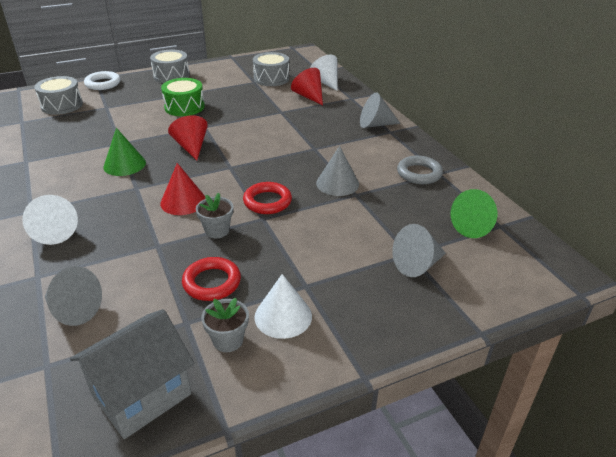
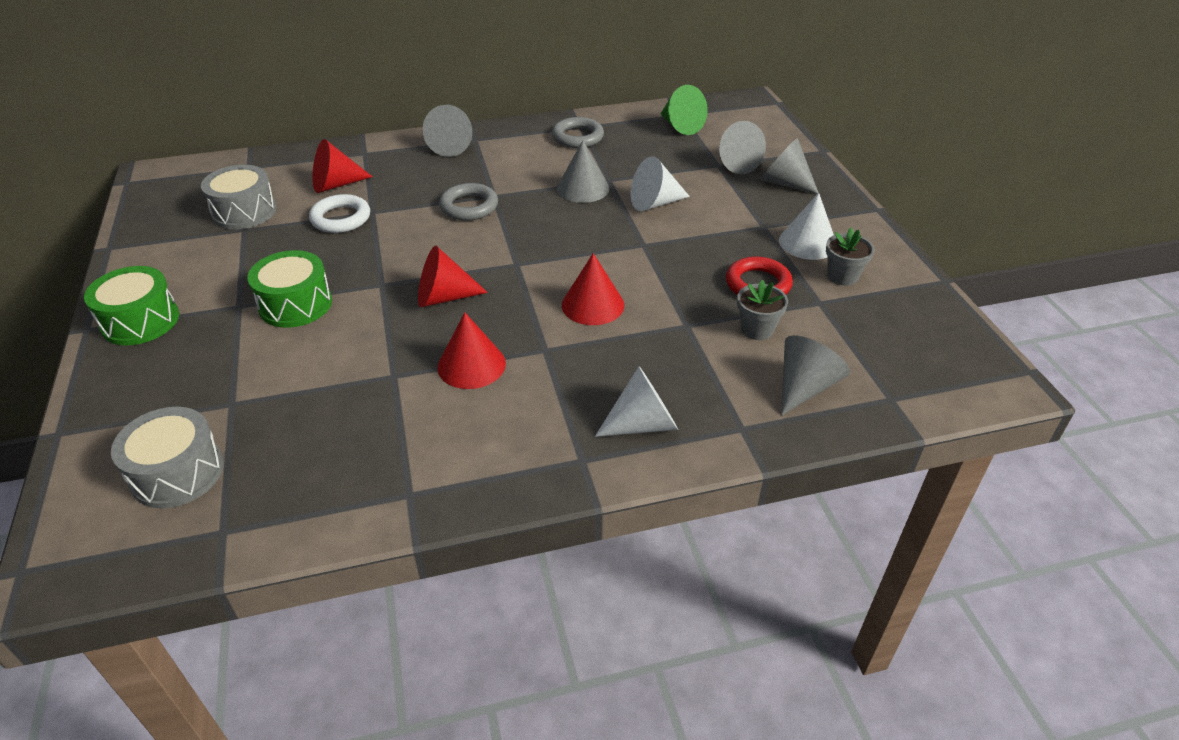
camera: 80 degrees left, 5 degrees up
grey house [70,309,194,439] -> none
white ring [84,71,120,90] -> white ring moved to [309,194,370,233]
green cone [103,128,146,176] -> red cone [437,312,506,389]
grey drum [150,50,190,83] -> green drum [84,266,179,345]
grey flower pot [196,192,233,238] -> grey flower pot moved to [737,280,788,340]
red ring [243,182,292,214] -> none
white cone [310,55,338,91] -> white cone moved to [631,156,690,211]
none -> grey ring [439,183,498,221]
none -> grey cone [761,138,818,194]

